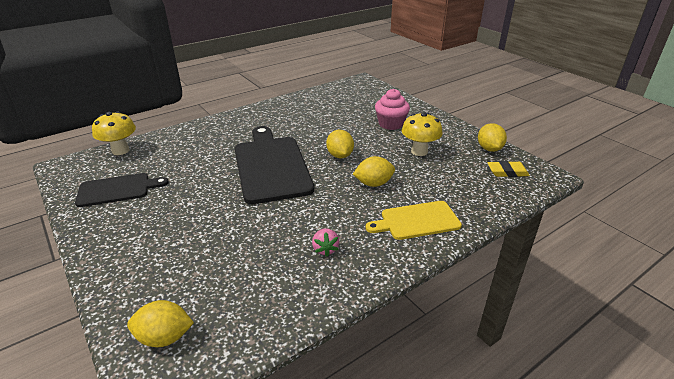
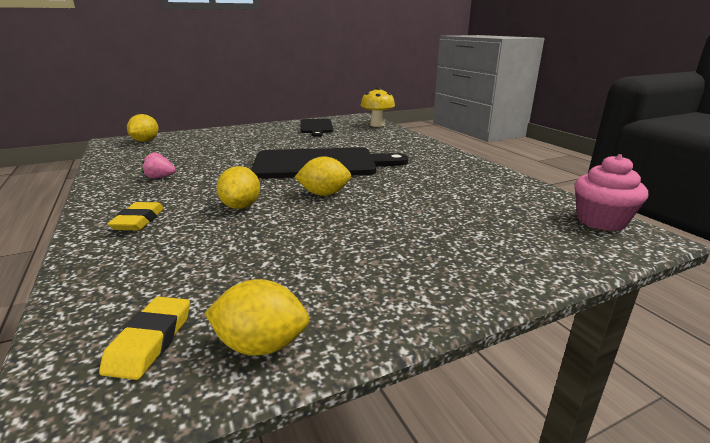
camera: 100 degrees right, 10 degrees down
yellow cutting board [365,201,462,240] -> yellow eraser [107,202,164,230]
pink cupcake [375,89,410,130] -> pink cupcake moved to [575,154,648,231]
yellow mushroom [402,112,442,156] -> none

